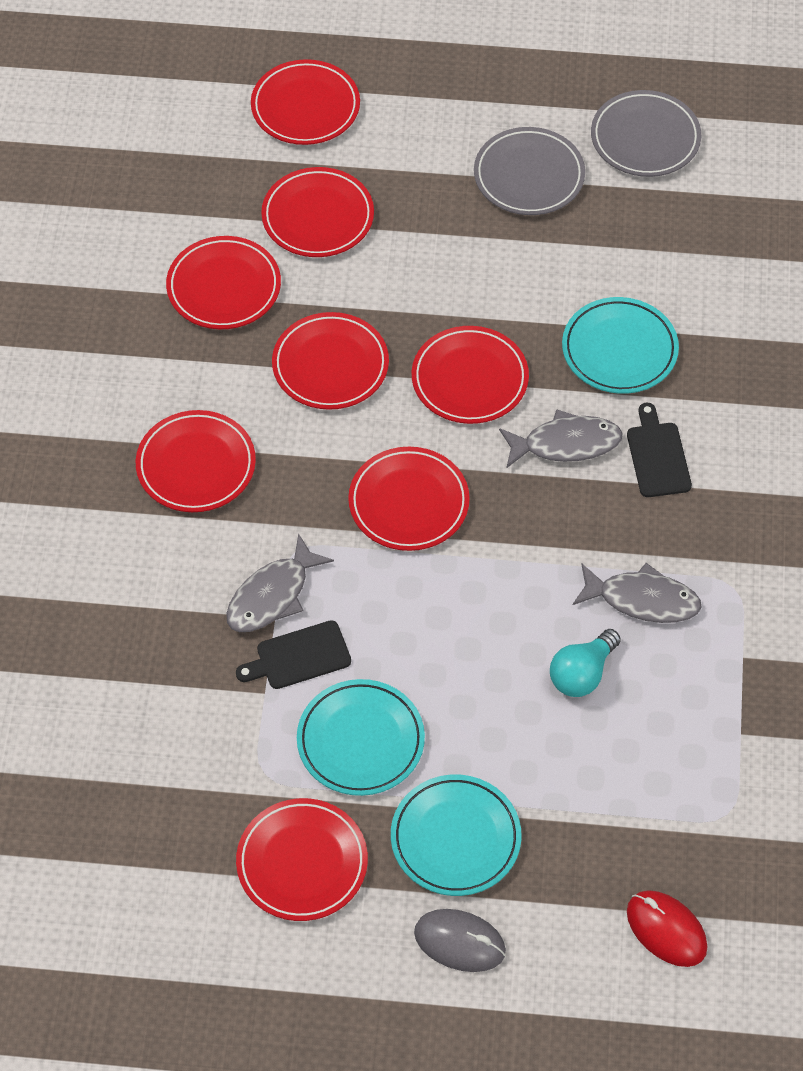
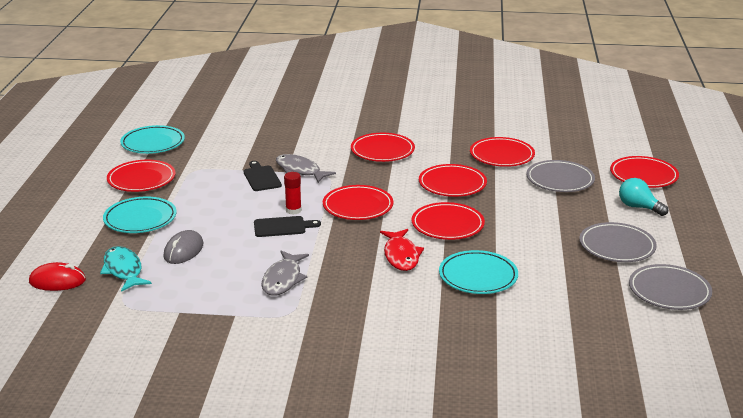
camera: 90 degrees right, 30 degrees down
red plate [261,167,374,257] -> grey plate [526,160,595,192]
turquoise plate [297,679,425,796] -> turquoise plate moved to [120,125,185,154]
grey mouse [414,909,506,972] -> grey mouse moved to [163,230,203,264]
grey fish [499,409,623,468] -> red fish [380,229,424,271]
turquoise light bulb [550,629,621,697] -> turquoise light bulb moved to [619,178,668,216]
black cutting board [627,403,692,497] -> black cutting board moved to [254,216,321,237]
red mouse [627,890,707,967] -> red mouse turned 45 degrees clockwise [29,262,86,291]
none -> turquoise fish [100,246,152,292]
none -> red glue stick [284,172,302,215]

